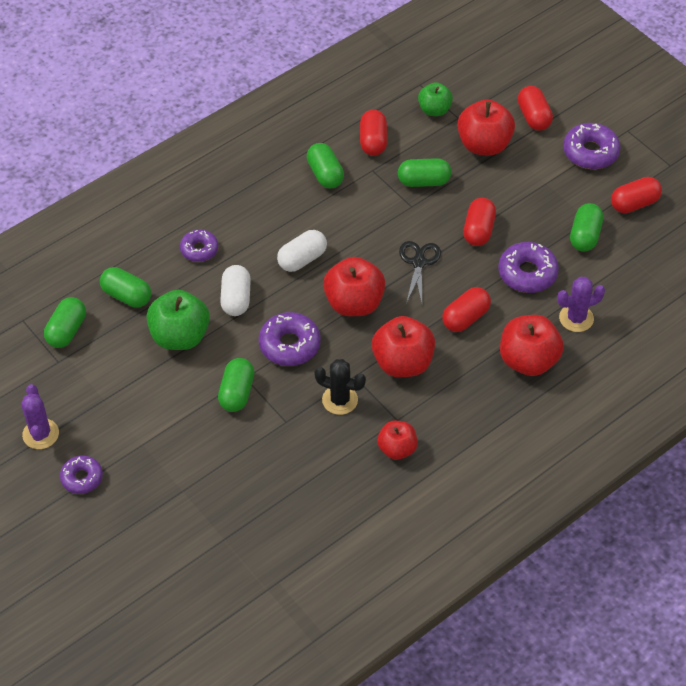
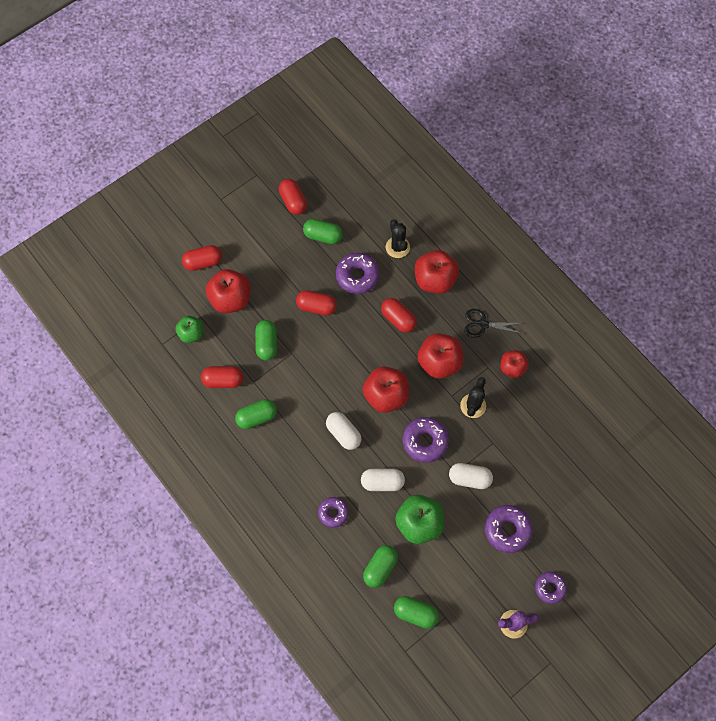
camera: 90 degrees left, 15 degrees up
green capsule [218,358,255,412] -> white capsule [449,463,493,489]
black scissors [399,241,441,304] -> black scissors moved to [464,309,523,338]
purple cactus [557,277,605,332] -> black cactus [386,219,410,258]
purple donut [563,123,620,169] -> purple donut moved to [485,505,533,553]

